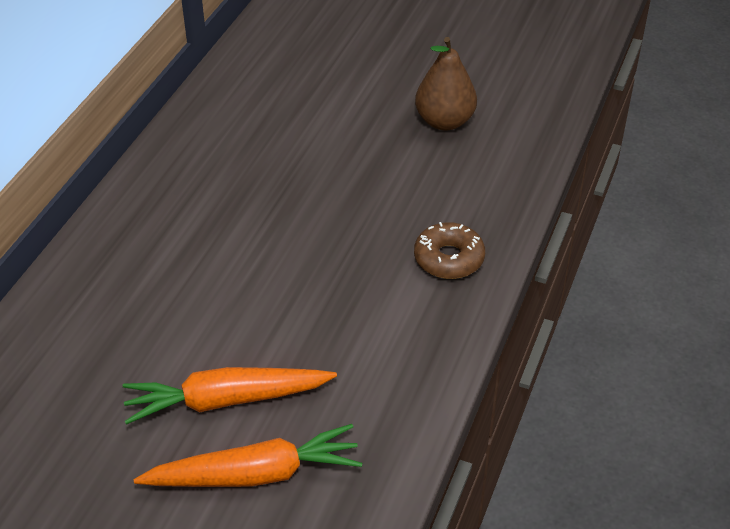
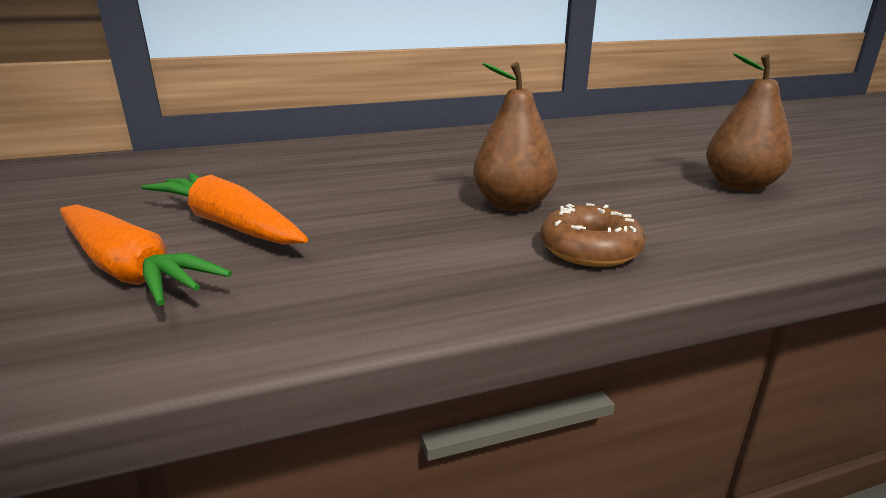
camera: 50 degrees right, 20 degrees down
none -> brown pear [473,62,558,211]

